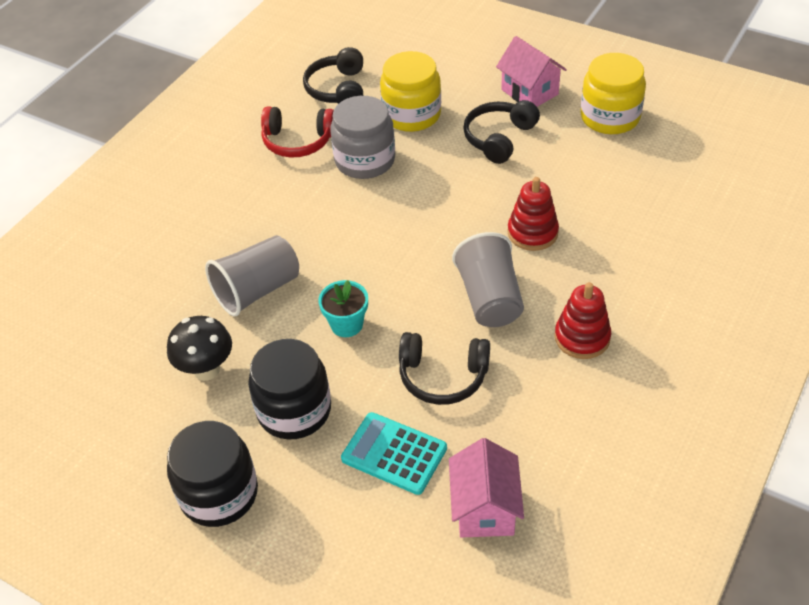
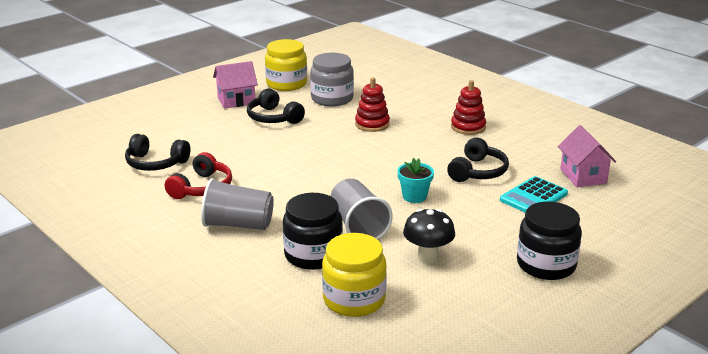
camera: 75 degrees left, 20 degrees down
black jar [248,339,331,439] -> black jar moved to [283,193,343,270]
grey jar [331,96,395,179] -> grey jar moved to [310,53,354,107]
yellow jar [380,51,441,132] -> yellow jar moved to [322,233,387,317]
pink house [449,438,524,538] -> pink house turned 60 degrees clockwise [558,125,616,187]
grey cup [452,232,524,327] -> grey cup moved to [201,178,274,230]

